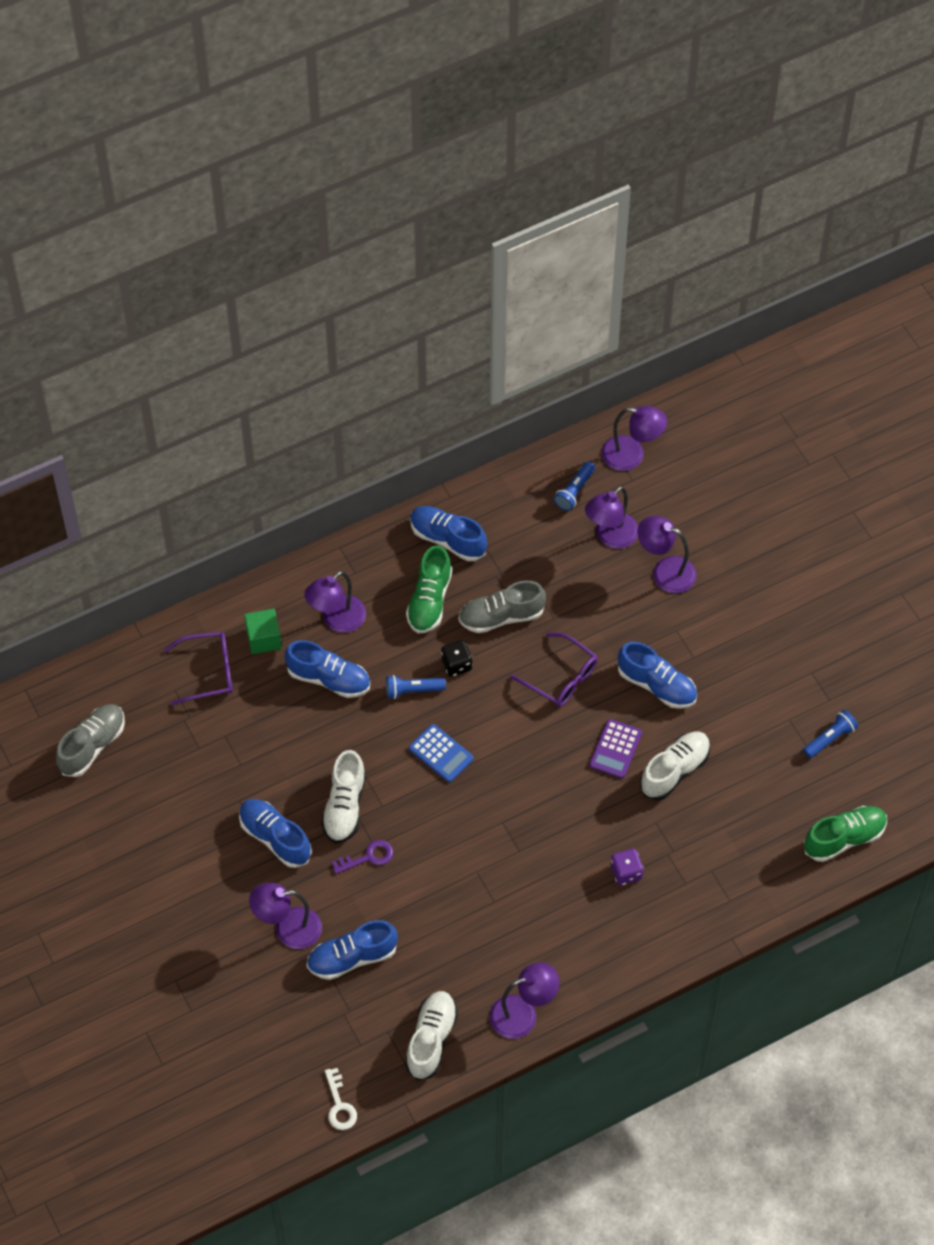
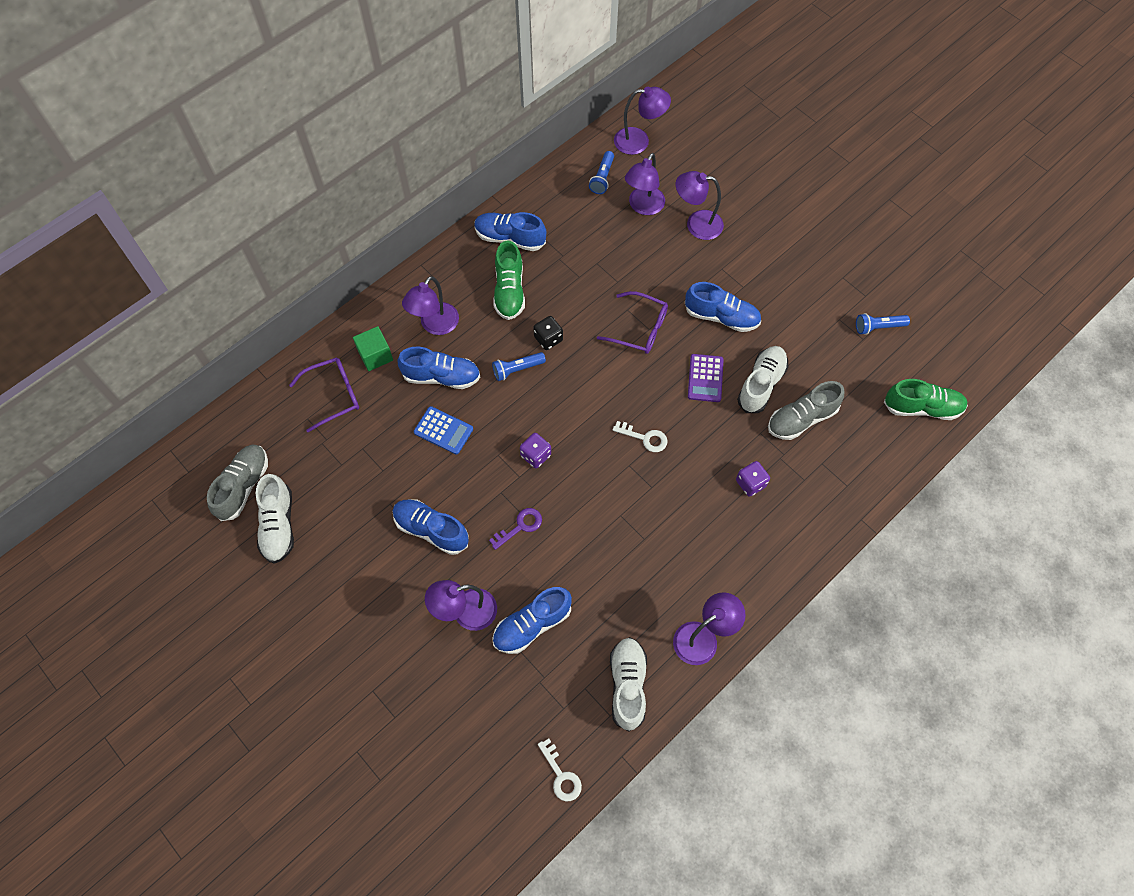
camera: 15 degrees left, 5 degrees up
white shoe [321,750,366,844] -> white shoe moved to [256,474,294,564]
blue calculator [409,724,474,782] -> blue calculator moved to [414,406,473,455]
grey shoe [458,581,546,633] -> grey shoe moved to [768,381,844,440]
blue flashlight [803,710,858,758] -> blue flashlight turned 135 degrees counterclockwise [856,313,910,335]
green shoe [804,806,887,862] -> green shoe turned 45 degrees clockwise [884,379,968,420]
none -> purple dice [520,433,551,468]
none -> white key [613,421,667,452]

